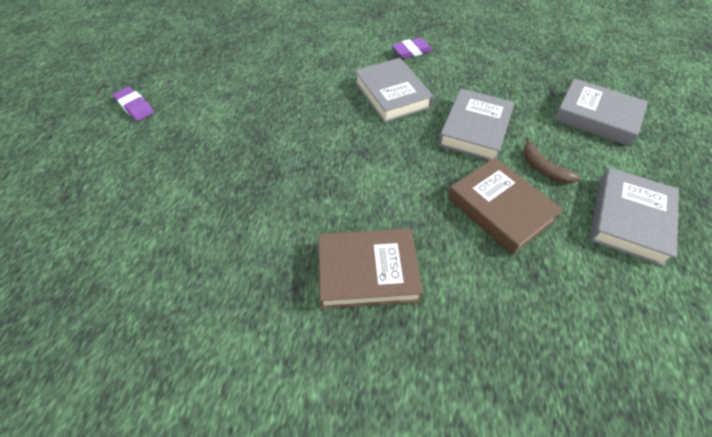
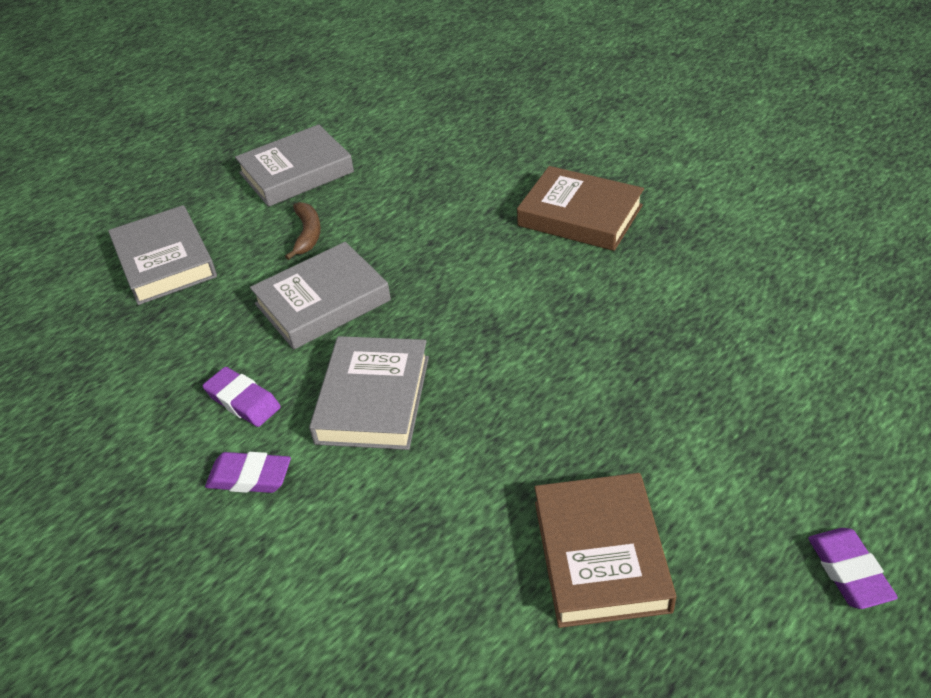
camera: 145 degrees left, 10 degrees down
brown book [447,158,563,255] -> brown book moved to [535,473,676,628]
none -> purple eraser [203,367,281,427]

